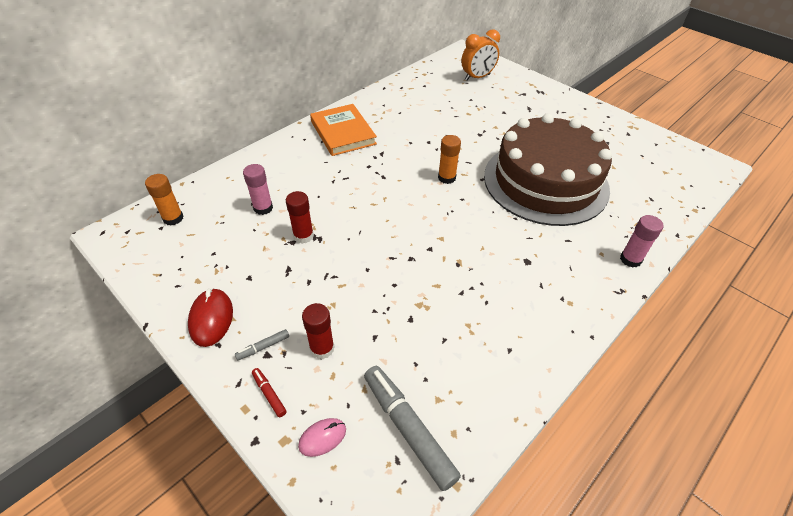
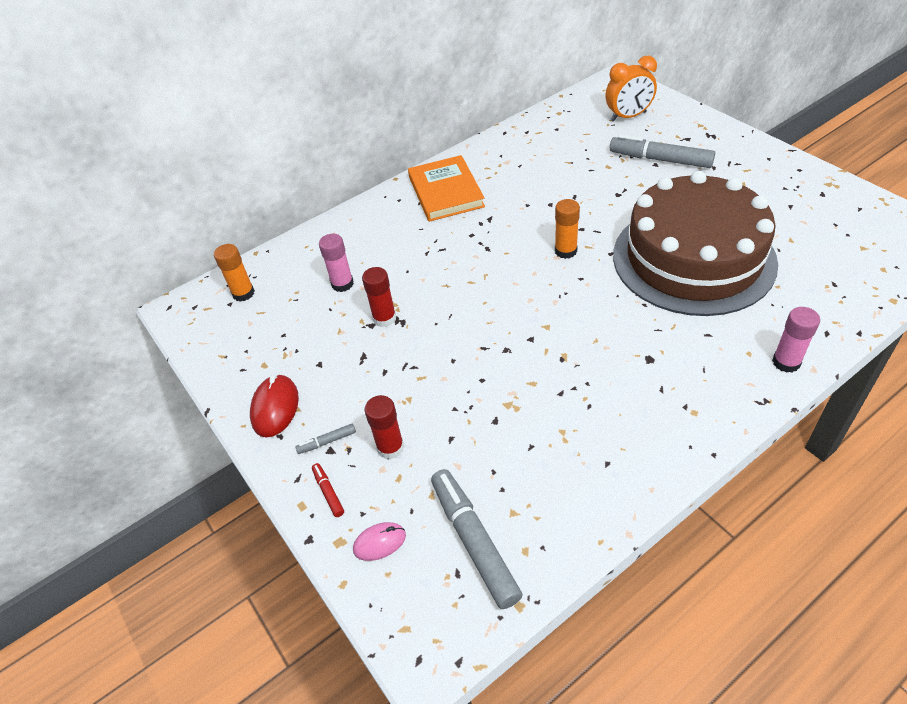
camera: 15 degrees right, 0 degrees up
none -> grey marker [610,134,715,168]

